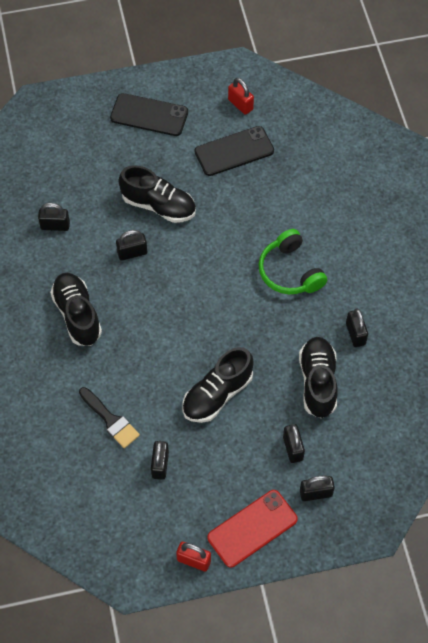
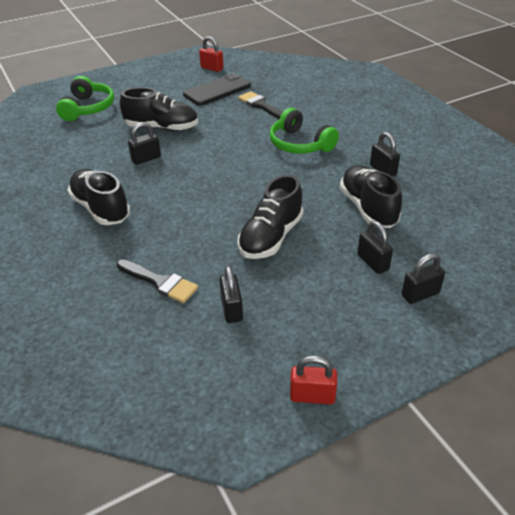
camera: 15 degrees left, 20 degrees down
black padlock [38,203,70,231] -> none
black phone [110,93,188,136] -> none
red phone [207,490,298,567] -> none
none -> green headphones [56,76,114,121]
none -> black brush [238,91,283,119]

